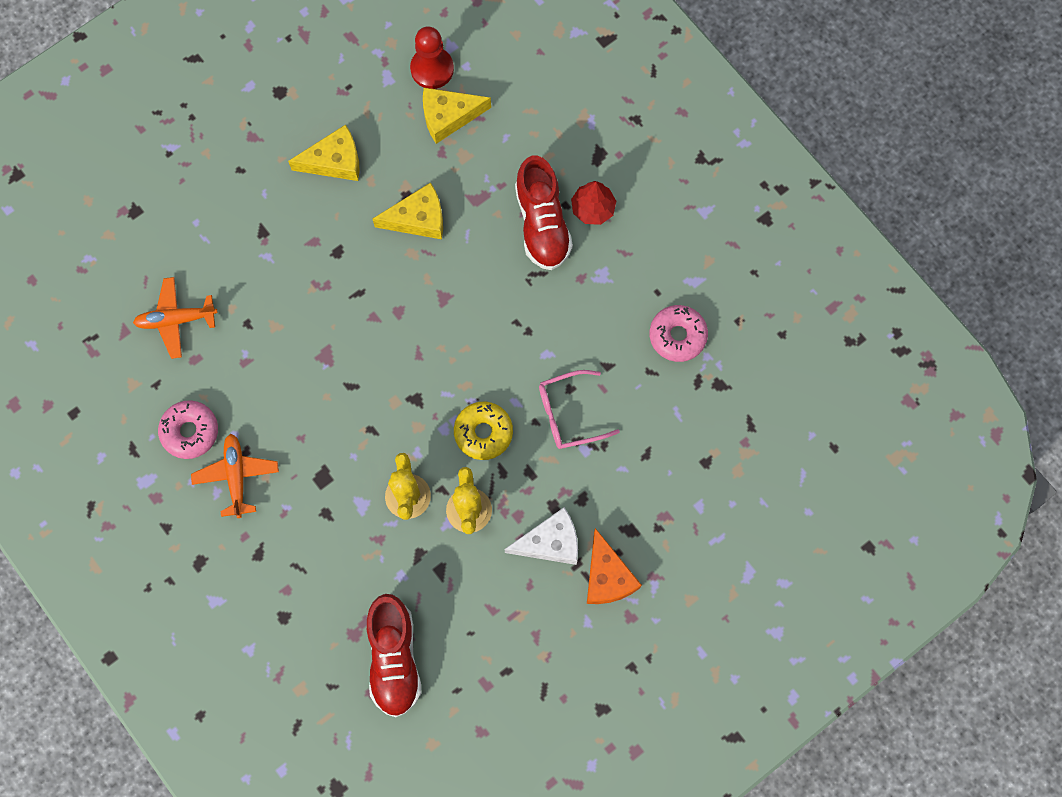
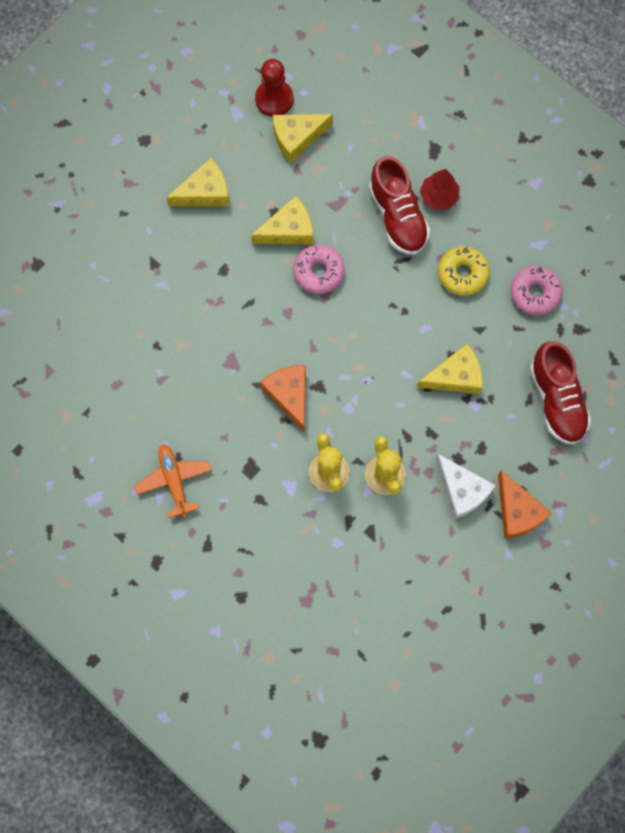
camera: 10 degrees left, 0 degrees up
orange plane [133,277,218,359] -> none
pink donut [158,400,218,459] -> pink donut moved to [293,245,345,294]
red shoe [367,594,421,717] -> red shoe moved to [530,341,591,445]
yellow donut [454,402,513,460] -> yellow donut moved to [438,247,490,296]
white cheese [505,507,578,565] -> white cheese turned 75 degrees clockwise [436,454,496,519]
pink glasses [539,370,620,449] -> yellow cheese [417,343,483,394]
none -> orange cheese [260,365,306,431]

